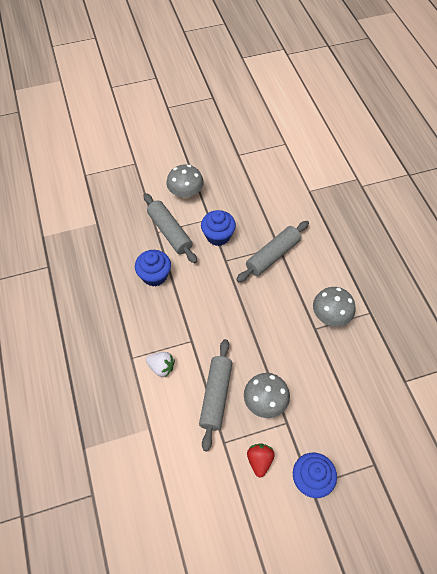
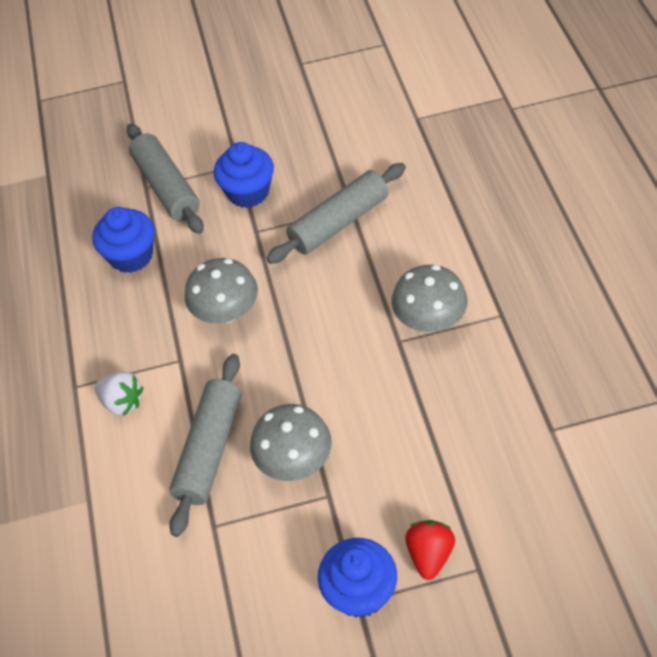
camera: 10 degrees right, 5 degrees down
grey mushroom [166,164,204,198] -> grey mushroom moved to [185,258,258,324]
red strawberry [247,443,275,477] -> red strawberry moved to [405,520,455,580]

